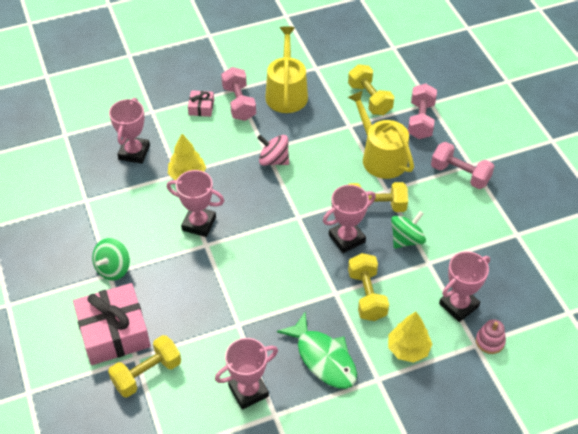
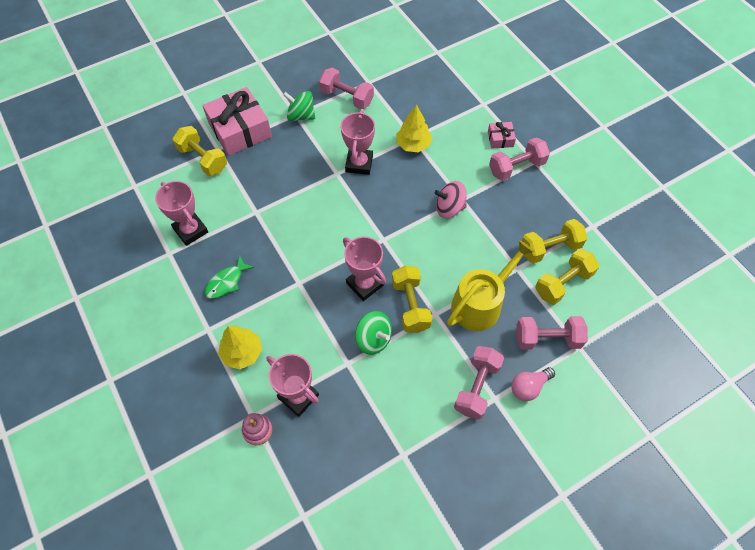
camera: 80 degrees right, 10 degrees up
pink trophy [109,98,150,163] -> none
pink spinning top [257,135,289,166] -> pink spinning top turned 105 degrees counterclockwise [435,181,467,218]
yellow watering can [265,26,308,113] -> none
green fish [277,312,357,389] -> green fish [205,256,254,299], size x0.63
yellow dumbbell [348,253,389,321] -> yellow dumbbell moved to [522,219,587,263]
none -> pink dumbbell [319,68,374,109]
none -> pink light bulb [511,367,555,401]

